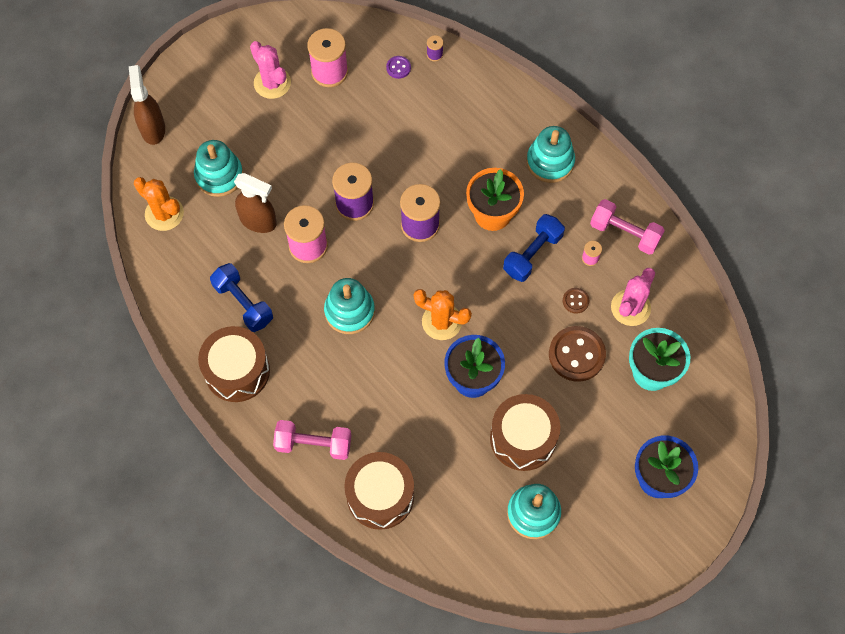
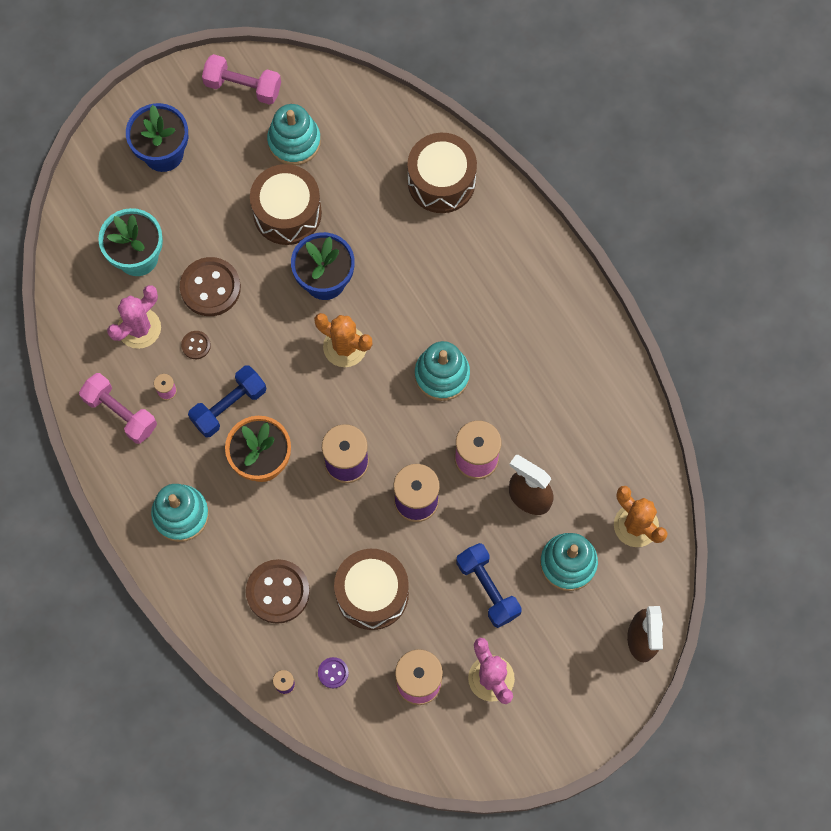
camera: 170 degrees left, 5 degrees up
brown drum [198,326,270,402] -> brown drum moved to [334,549,409,630]
blue dumbbell [210,263,273,332] -> blue dumbbell moved to [456,543,522,628]
pink dumbbell [273,420,351,460] -> pink dumbbell moved to [202,54,281,105]
none -> brown button [246,559,310,624]

